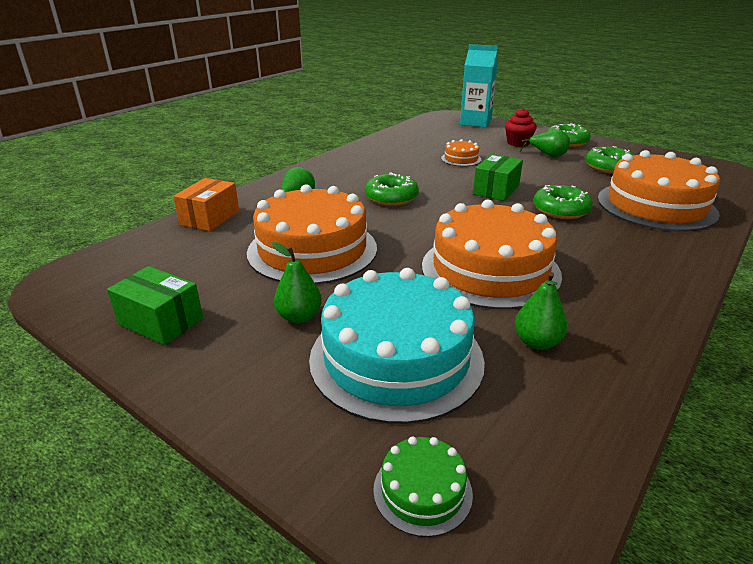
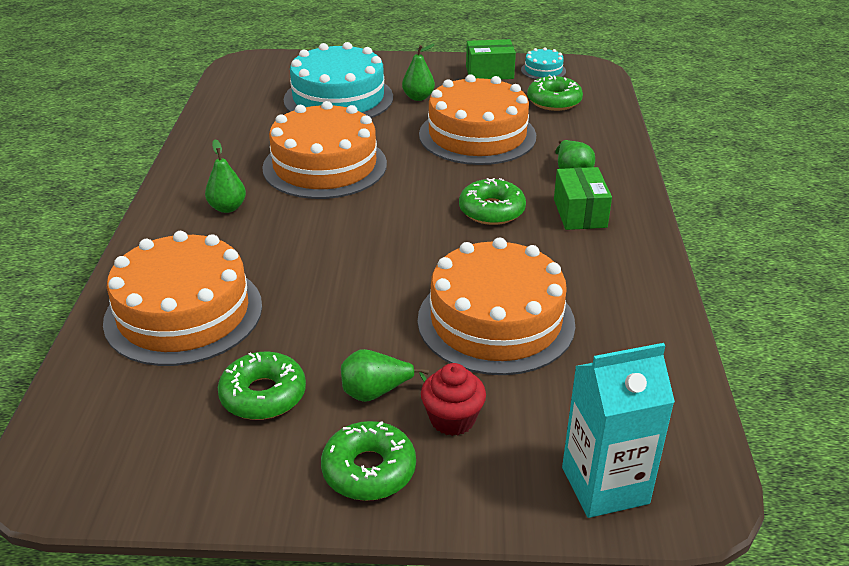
camera: 145 degrees right, 5 degrees up
orange box [173,178,239,231] -> none
green cake [373,436,473,537] -> none
orange cake [441,139,481,166] -> orange cake [418,238,575,375], size x2.30
green box [473,154,523,201] -> green box moved to [554,167,612,230]
green pear [515,272,567,350] -> green pear moved to [205,139,246,213]
green donut [533,185,593,219] -> green donut moved to [527,75,583,111]
none -> turquoise cake [521,47,566,80]

